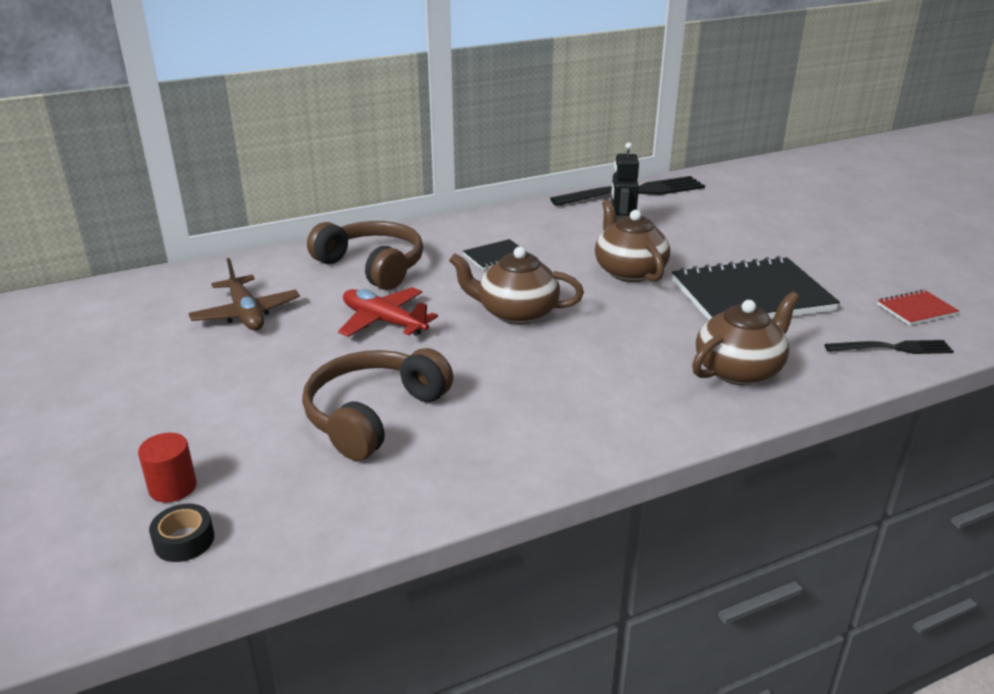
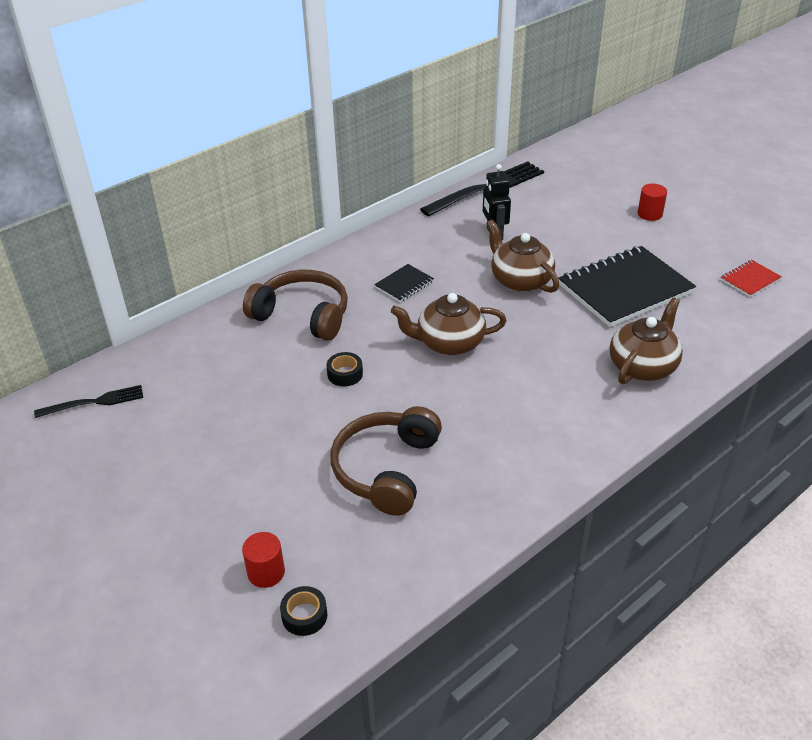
camera: 15 degrees left, 10 degrees up
brown plane [188,258,300,330] -> none
red plane [338,287,438,337] -> black tape [326,352,363,386]
black fork [824,340,954,354] -> black fork moved to [34,385,143,418]
none -> red cylinder [638,184,667,221]

